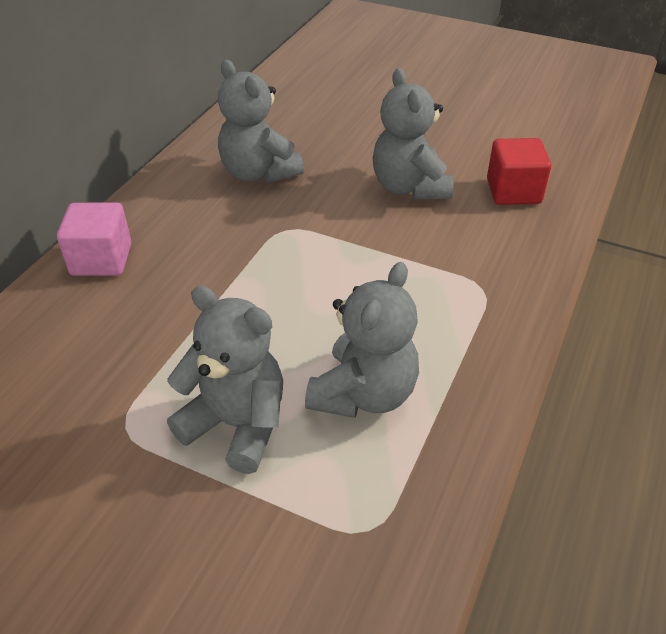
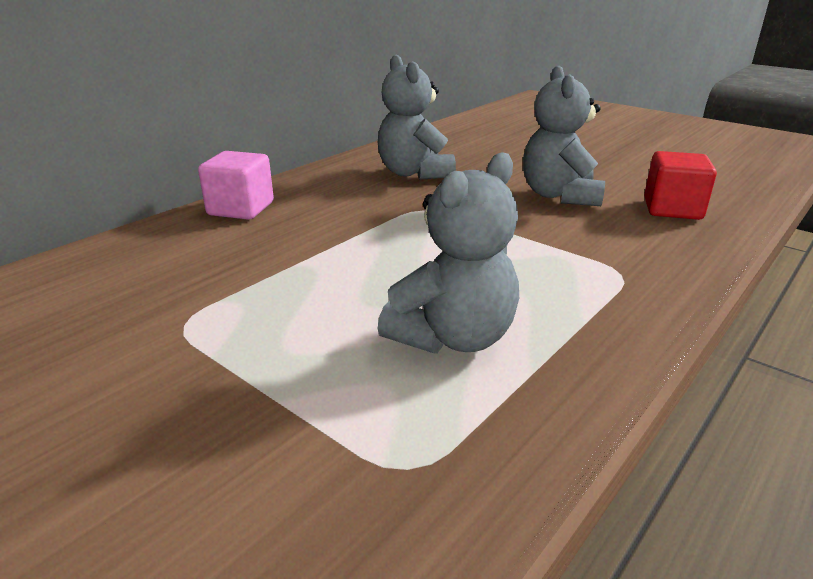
camera: 15 degrees right, 15 degrees down
grey teddy bear [167,286,283,474] -> none

